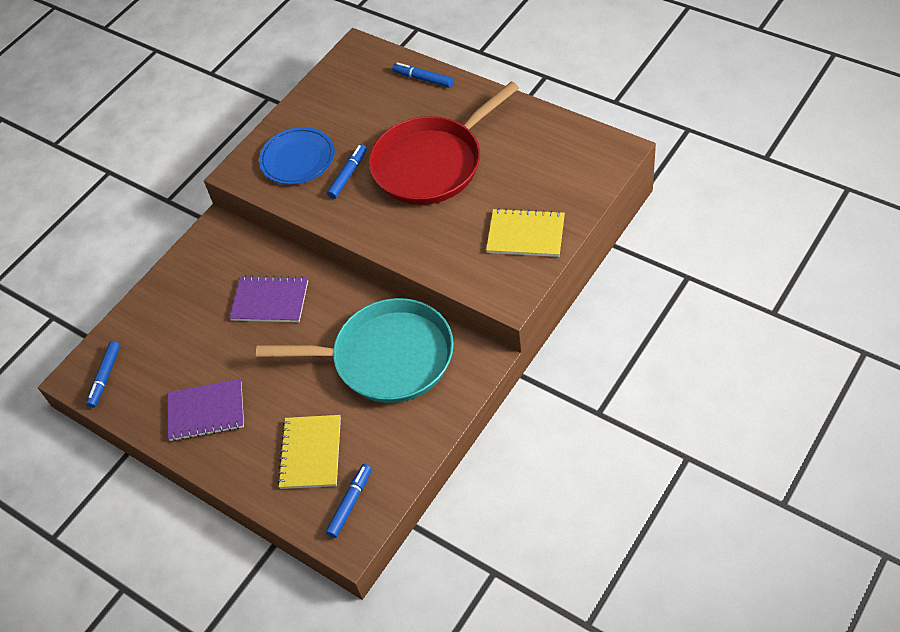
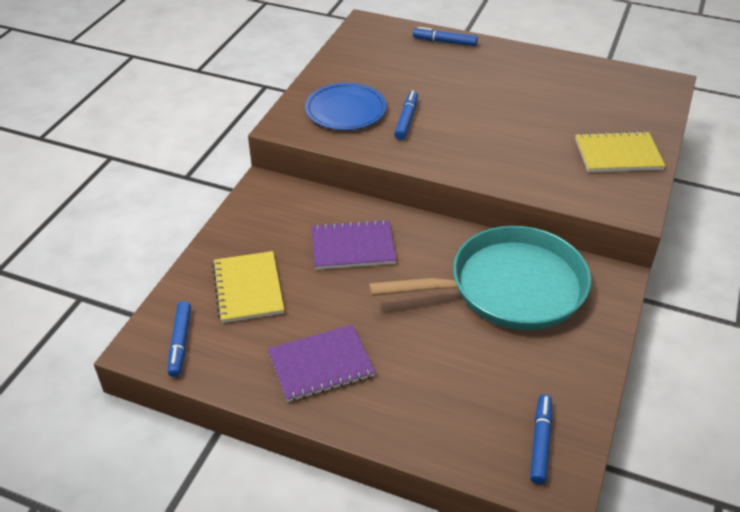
camera: 20 degrees left, 10 degrees down
yellow notebook [278,415,341,489] -> yellow notebook moved to [212,251,284,323]
red pan [369,81,519,205] -> none

